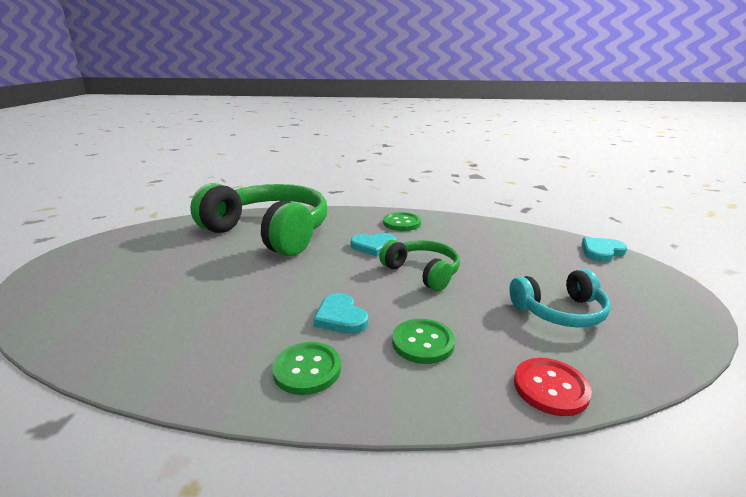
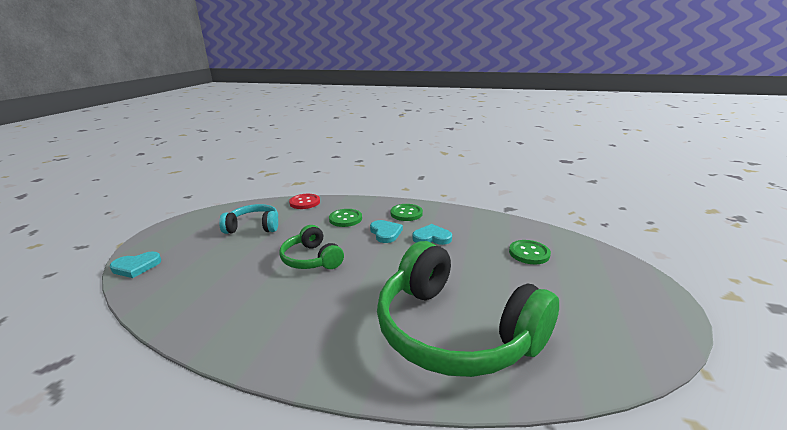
camera: 170 degrees left, 0 degrees up
turquoise heart [351,233,396,257] -> turquoise heart moved to [412,224,452,245]
green button [383,212,421,231] -> green button moved to [509,240,551,264]

